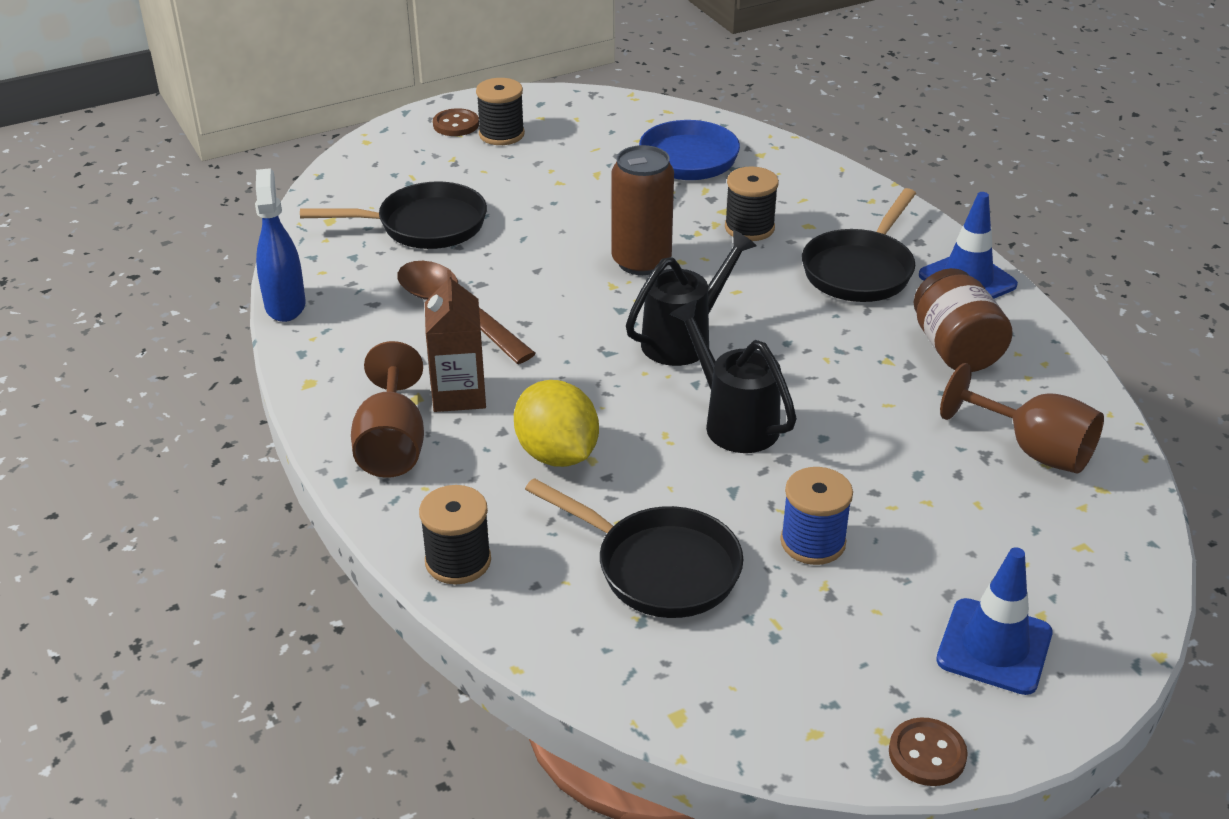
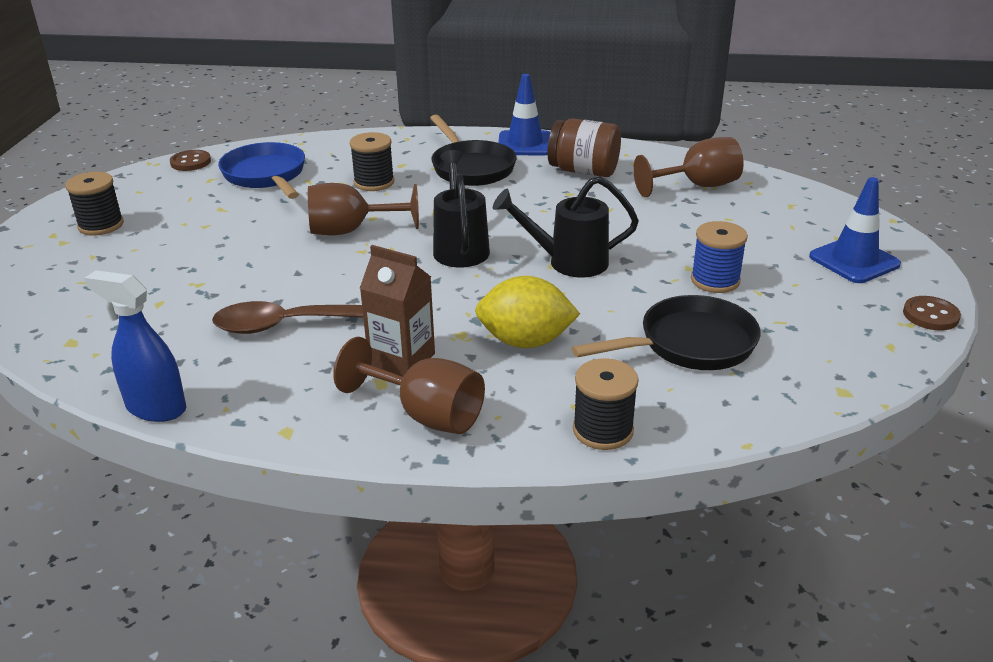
camera: 55 degrees left, 5 degrees down
black pan [300,181,487,249] -> none
brown button [433,108,479,136] -> brown button moved to [170,150,211,171]
brown can [611,145,674,275] -> brown goblet [308,183,419,235]

